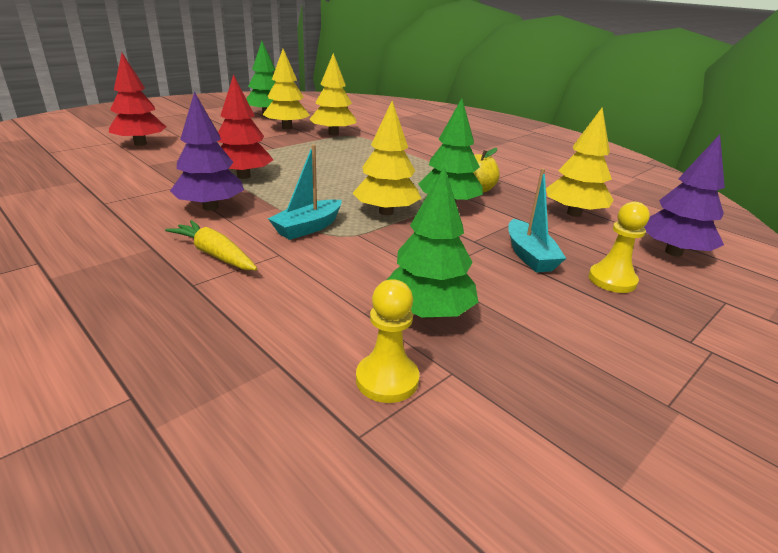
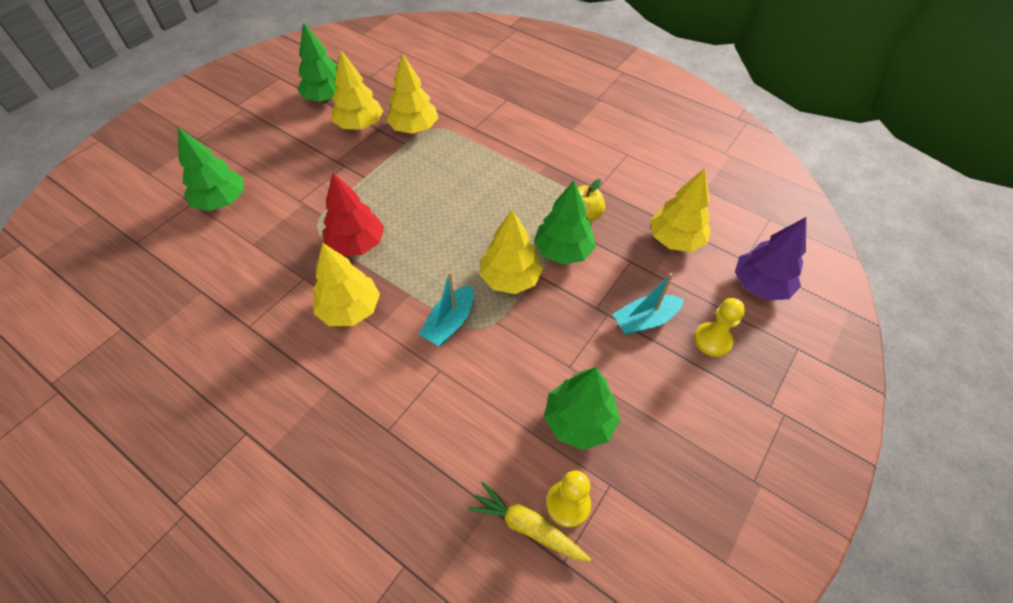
camera: 10 degrees left, 25 degrees up
red tree [109,53,166,146] -> green tree [178,127,244,211]
yellow carrot [165,220,257,270] -> yellow carrot moved to [468,482,591,562]
purple tree [170,92,244,211] -> yellow tree [313,243,380,326]
turquoise boat [508,168,566,272] -> turquoise boat turned 90 degrees clockwise [613,273,684,335]

